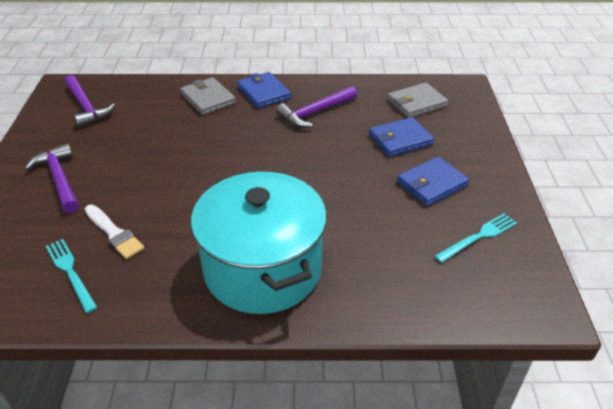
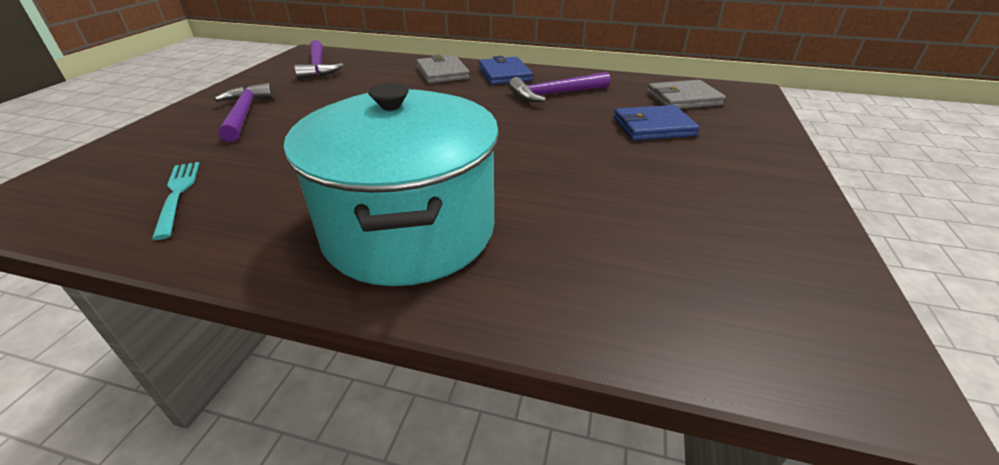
camera: 15 degrees right, 5 degrees down
white brush [85,205,144,259] -> none
blue wallet [397,157,469,206] -> none
turquoise fork [434,213,517,263] -> none

